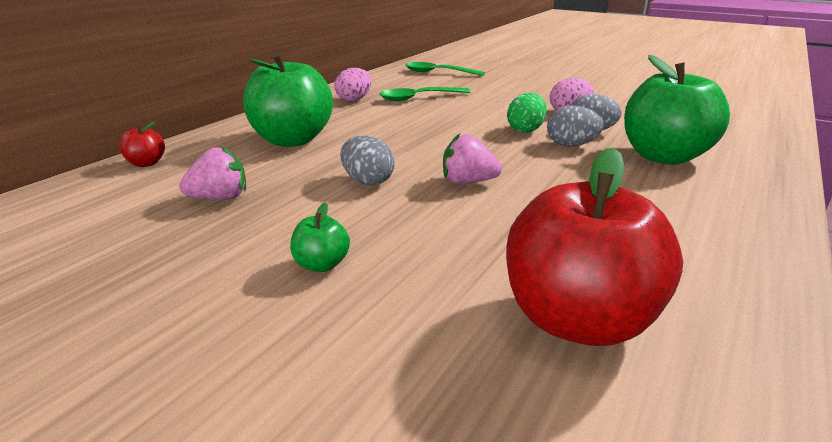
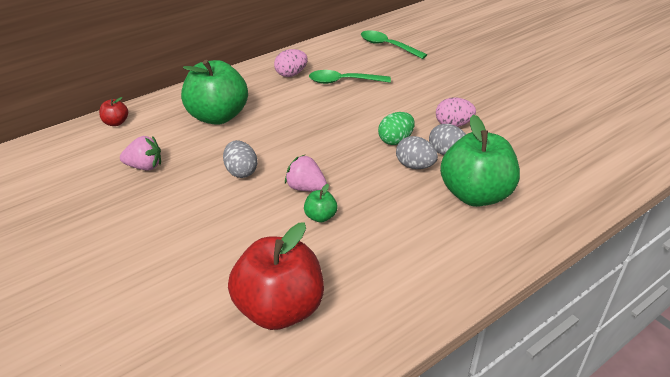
camera: 20 degrees right, 10 degrees up
green apple [290,202,350,272] -> green apple moved to [304,184,337,223]

